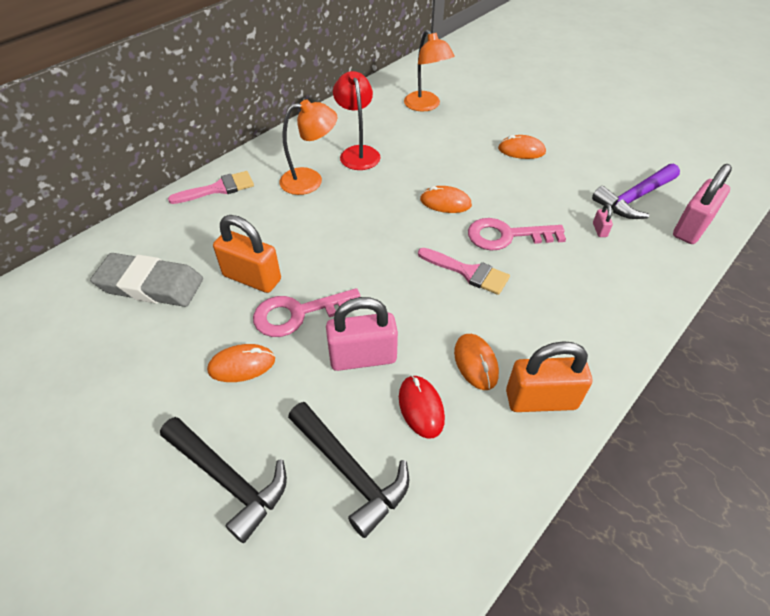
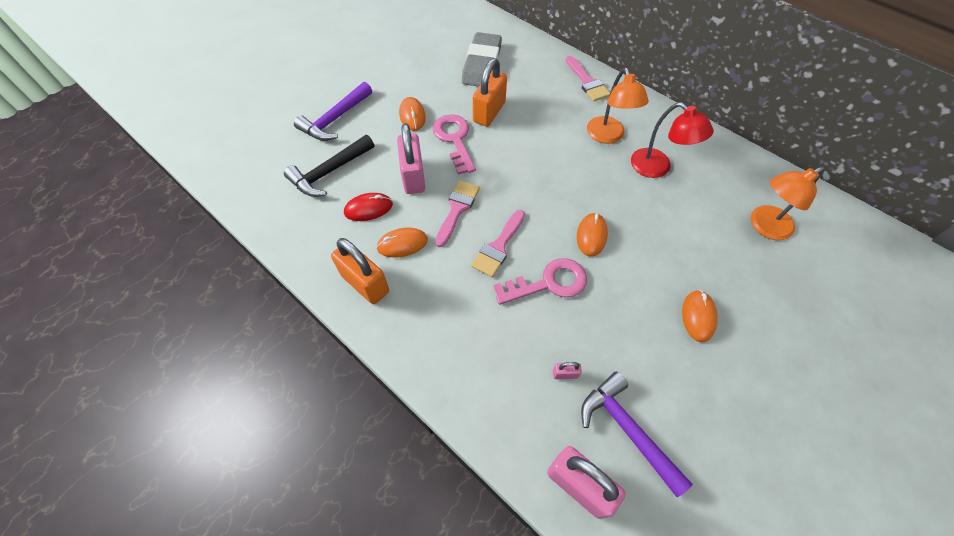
camera: 90 degrees right, 10 degrees up
black hammer [160,417,287,543] -> purple hammer [294,82,372,141]
red lamp [333,71,381,170] -> red lamp turned 60 degrees clockwise [631,102,714,178]
pink key [468,218,566,250] -> pink key turned 75 degrees clockwise [494,258,587,305]
orange padlock [506,341,592,412] -> orange padlock turned 45 degrees counterclockwise [331,238,389,304]
none -> pink brush [435,180,480,247]

